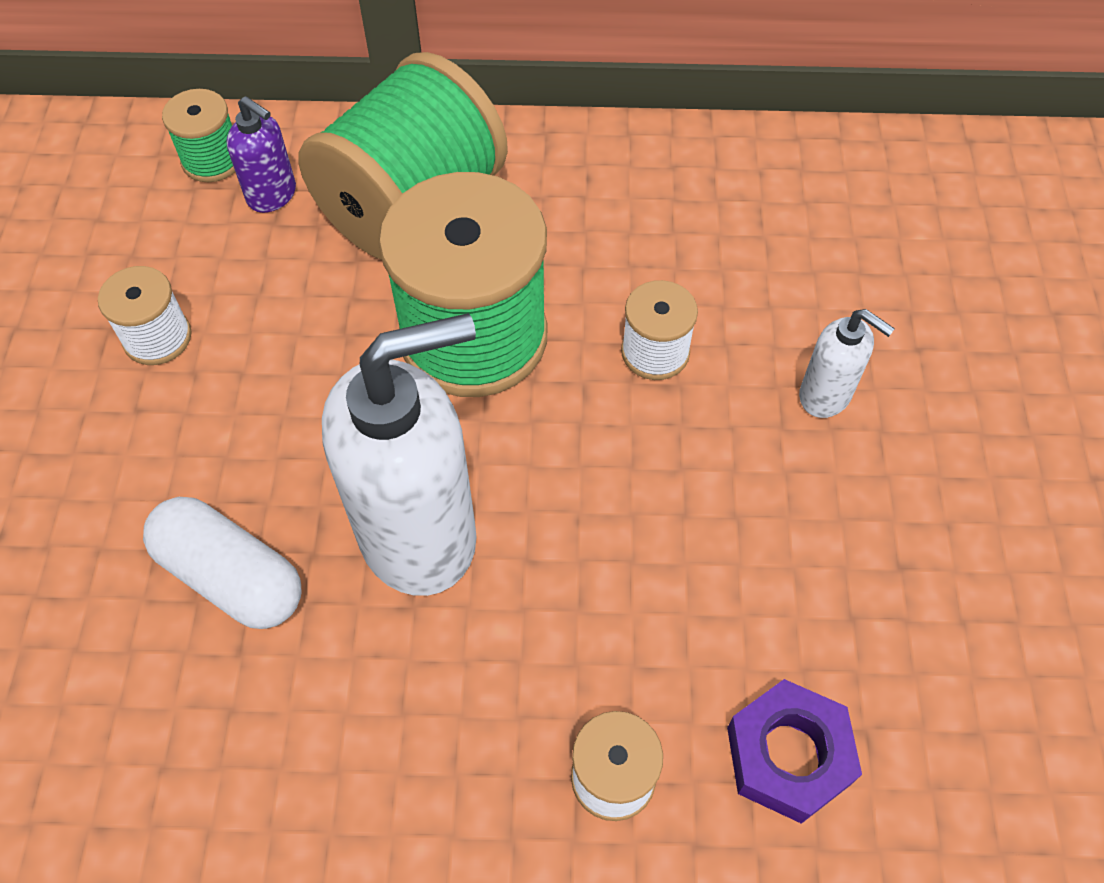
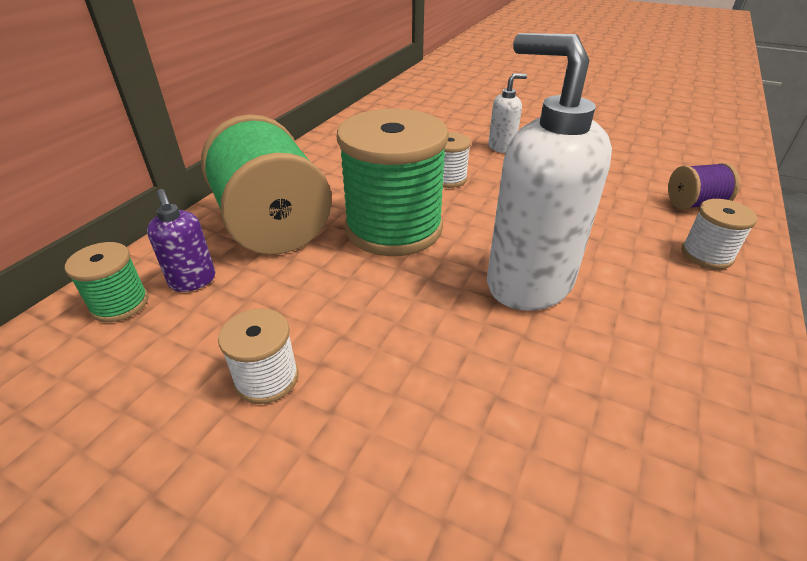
camera: 65 degrees left, 20 degrees down
white capsule [143,497,302,629] -> none
purple soap dispenser [226,96,296,213] -> purple soap dispenser turned 90 degrees clockwise [147,189,215,292]
white soap dispenser [322,313,477,596] -> white soap dispenser turned 45 degrees counterclockwise [487,33,612,311]
purple nut [727,679,862,824] -> purple spool [668,163,740,209]

